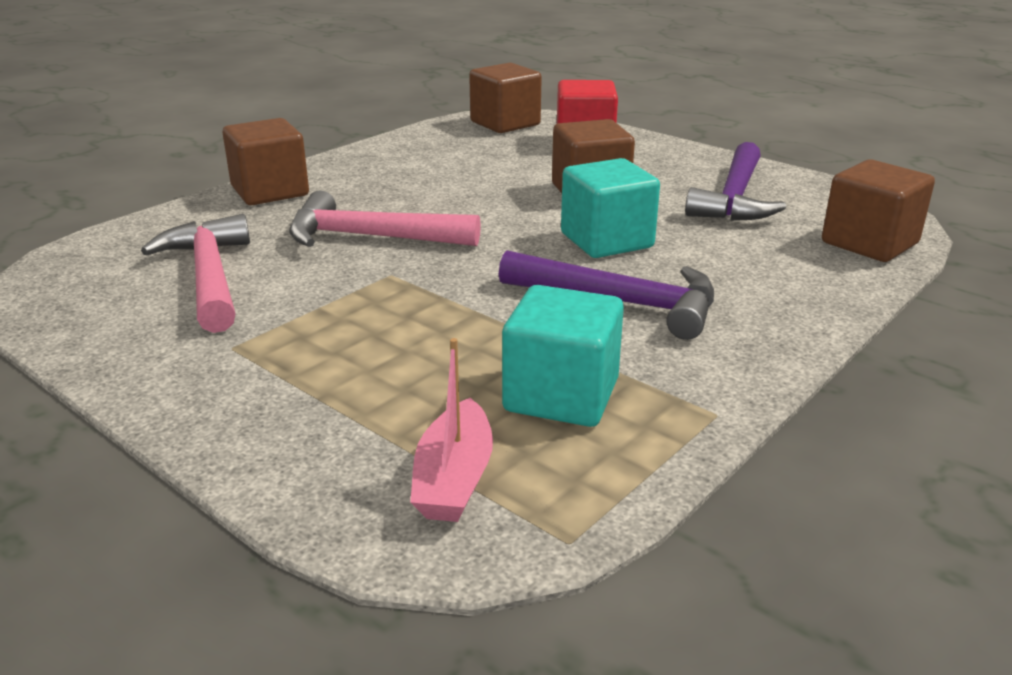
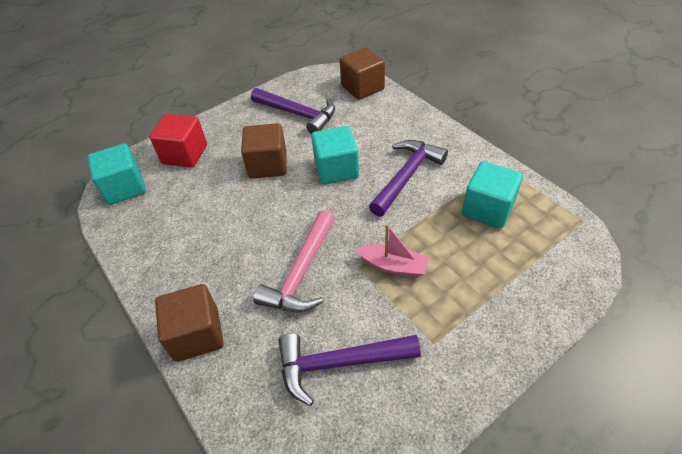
camera: 75 degrees left, 20 degrees up
pink hammer [141,214,250,333] -> purple hammer [278,333,421,406]
pink boat [410,338,493,522] -> pink boat moved to [356,224,429,277]
brown cube [469,63,542,133] -> turquoise cube [87,143,146,205]

